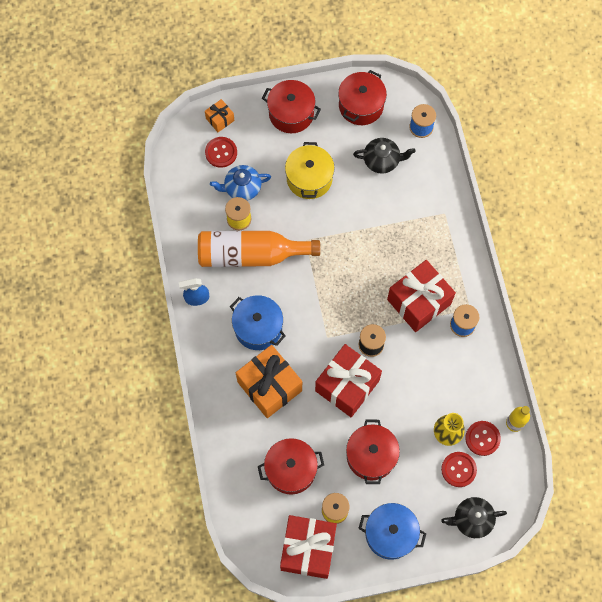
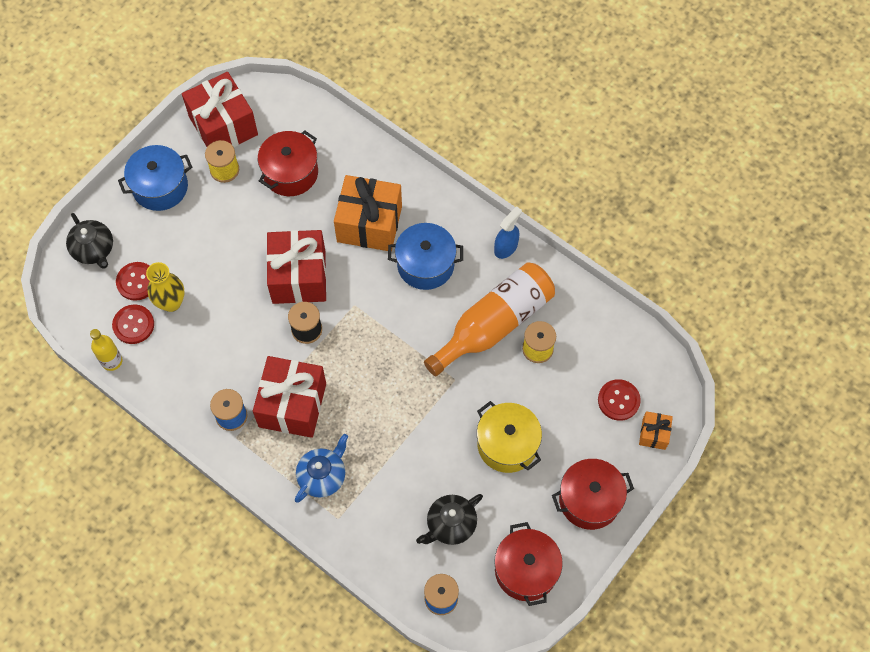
camera: 140 degrees right, 5 degrees down
blue teapot [210,165,271,201] -> blue teapot moved to [295,434,348,503]
red pot [346,420,400,484] -> none
black teapot [441,497,507,538] -> black teapot turned 105 degrees clockwise [66,213,113,269]

